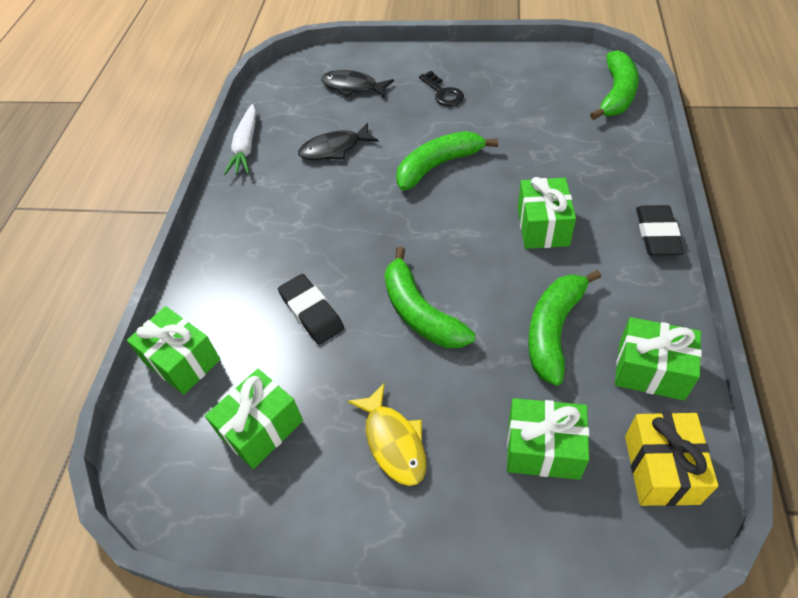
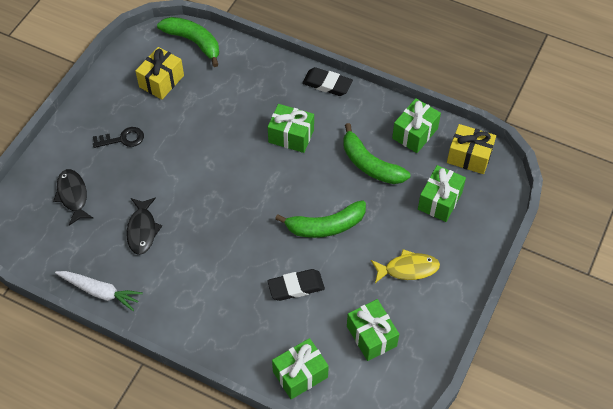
camera: 75 degrees left, 5 degrees up
black fish [321,70,394,97] -> black fish turned 120 degrees clockwise [53,169,93,226]
green banana [396,131,498,191] -> none
none -> yellow gift [135,47,184,100]

